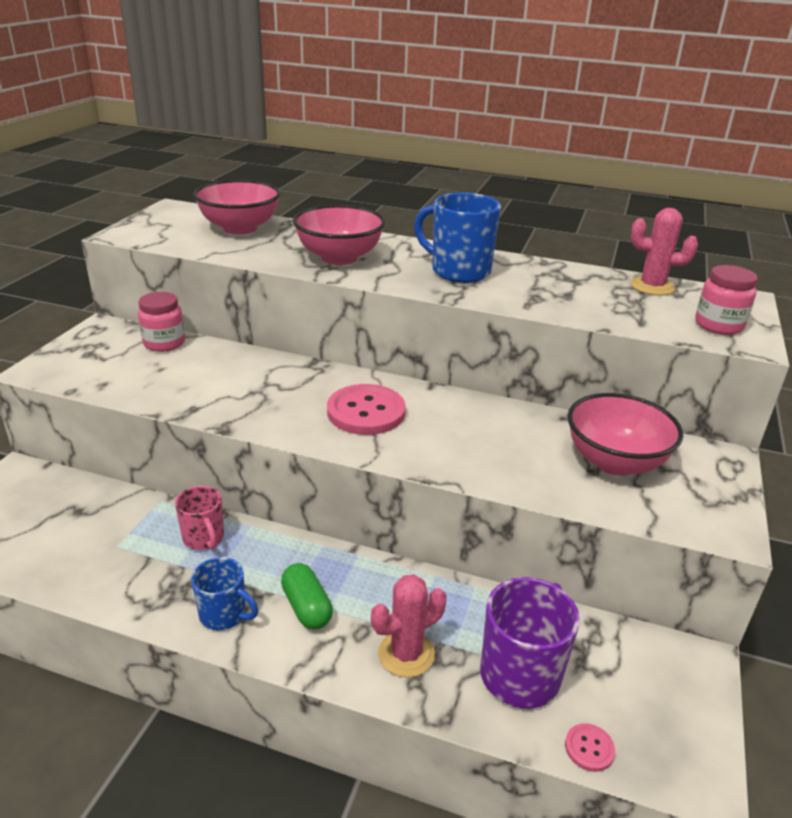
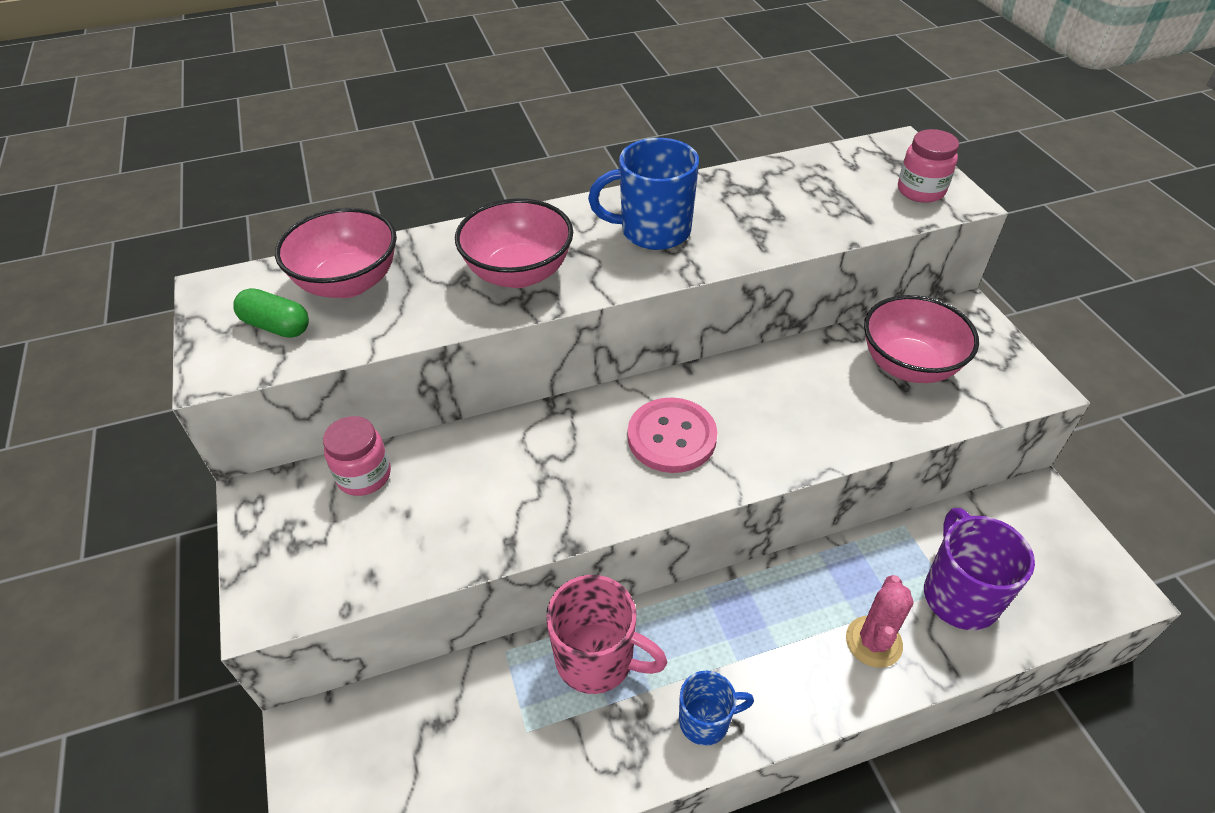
camera: 35 degrees left, 15 degrees up
pink mug [175,486,224,550] -> pink mug [546,575,667,694], size x1.64
green capsule [281,563,333,629] -> green capsule moved to [233,288,309,338]
pink button [565,723,615,772] -> none
pink cactus [630,208,698,296] -> none

